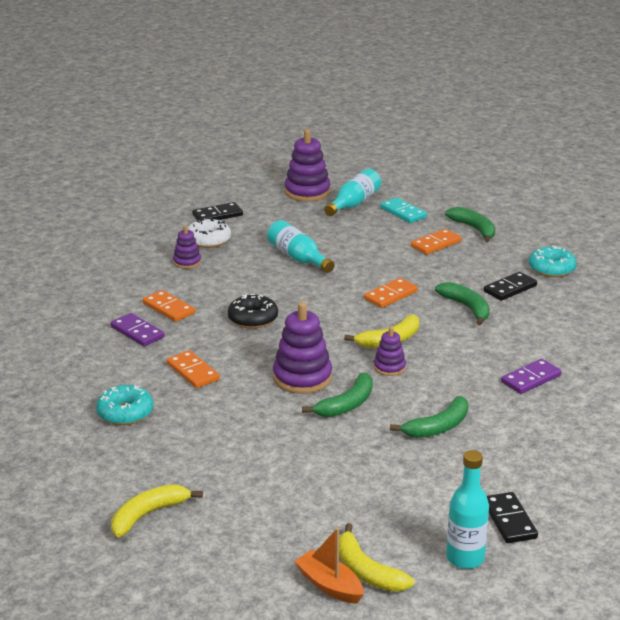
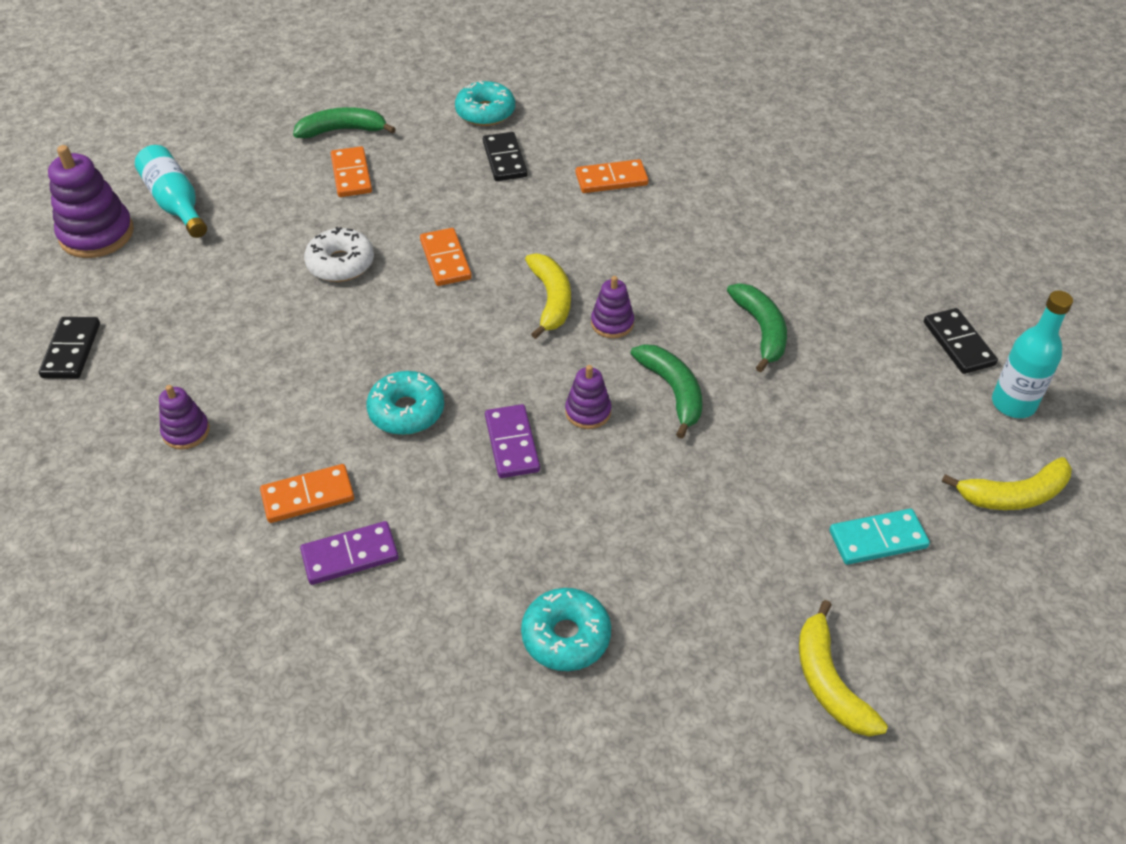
camera: 65 degrees left, 20 degrees up
orange domino [166,350,220,388] -> orange domino moved to [576,159,649,193]
white donut [188,218,231,248] -> white donut moved to [304,227,374,282]
black donut [228,294,278,329] -> turquoise donut [367,371,444,435]
turquoise bottle [267,220,335,273] -> none
purple stacking toy [273,302,332,394] -> purple stacking toy [565,365,611,429], size x0.55
orange boat [294,528,364,604] -> none
turquoise domino [380,197,427,223] -> turquoise domino moved to [829,509,930,565]
green banana [435,282,490,326] -> none
black domino [487,492,538,543] -> black domino turned 60 degrees clockwise [924,308,998,374]
purple domino [501,359,562,394] -> purple domino moved to [485,404,540,478]

